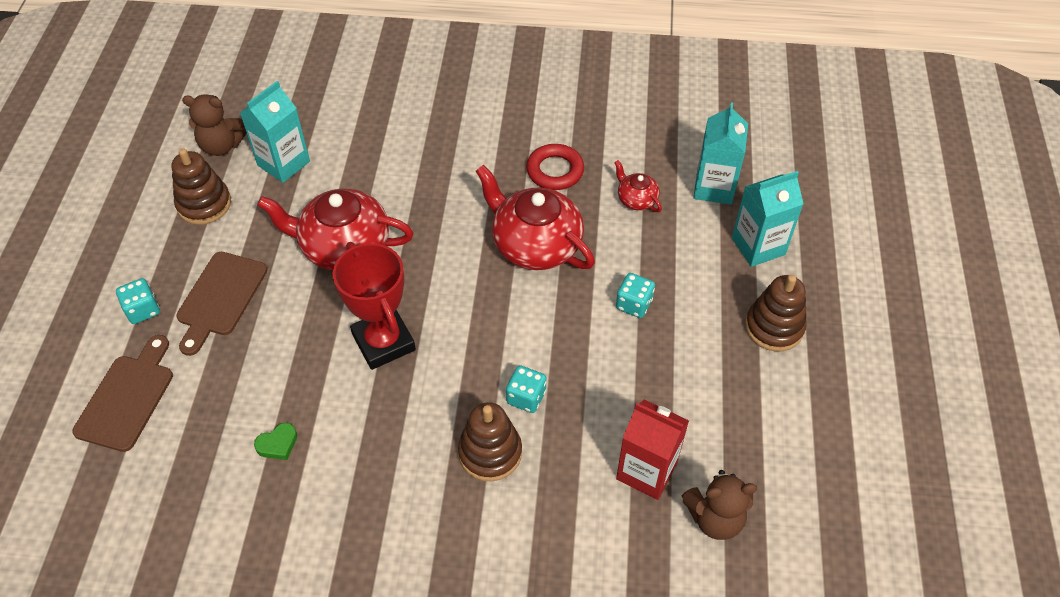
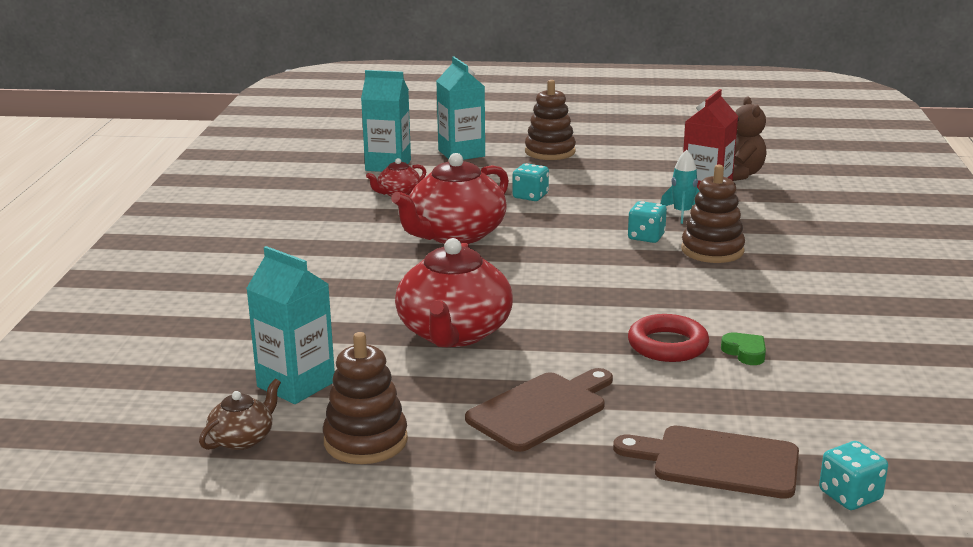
camera: 90 degrees left, 30 degrees down
turquoise dice [116,278,160,324] -> turquoise dice moved to [819,441,888,510]
brown cutting board [176,252,267,356] -> brown cutting board turned 60 degrees counterclockwise [465,368,613,452]
brown teddy bear [182,94,247,156] -> brown teapot [199,379,281,450]
red trophy [333,242,416,370] -> none
red ring [526,144,584,190] -> red ring moved to [628,314,709,362]
none -> turquoise rocket [661,150,700,224]

